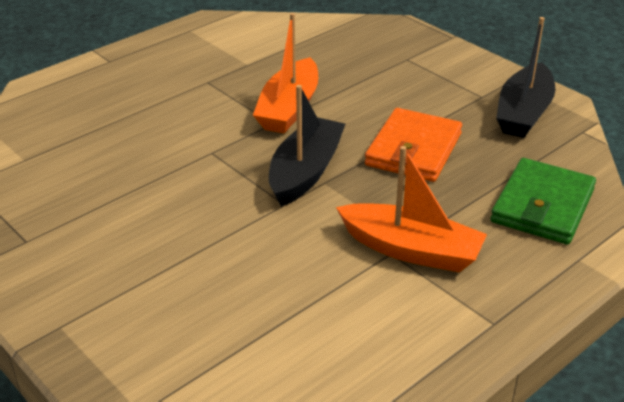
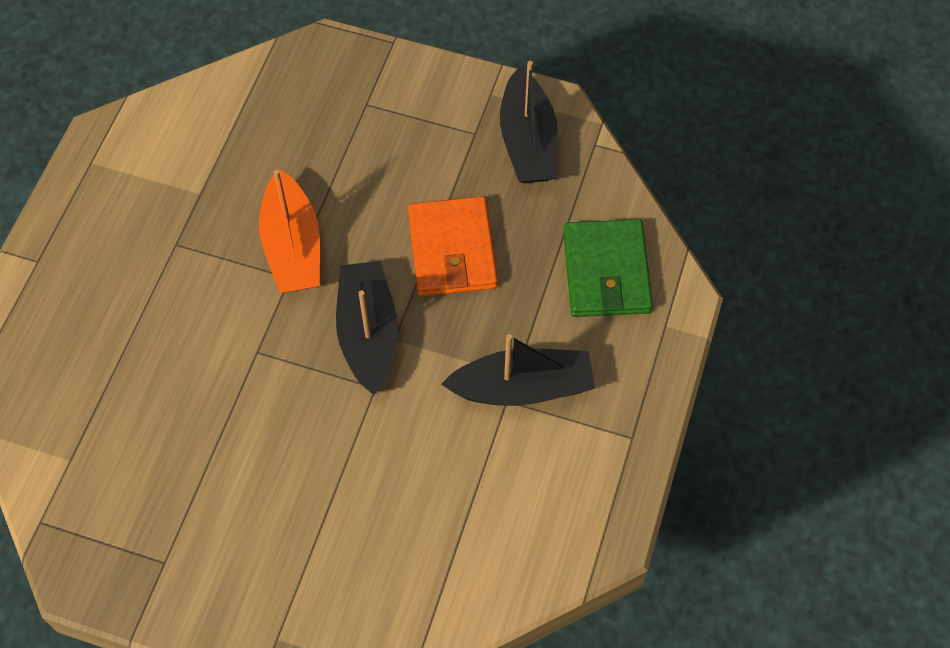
camera: 30 degrees left, 25 degrees up
orange boat [336,146,487,273] -> black boat [441,334,595,406]

